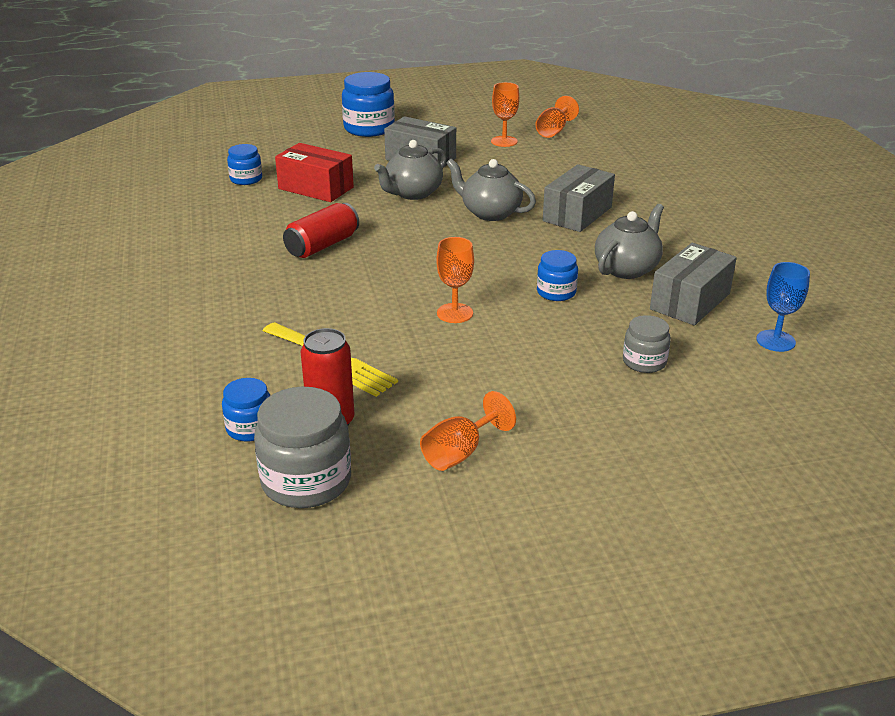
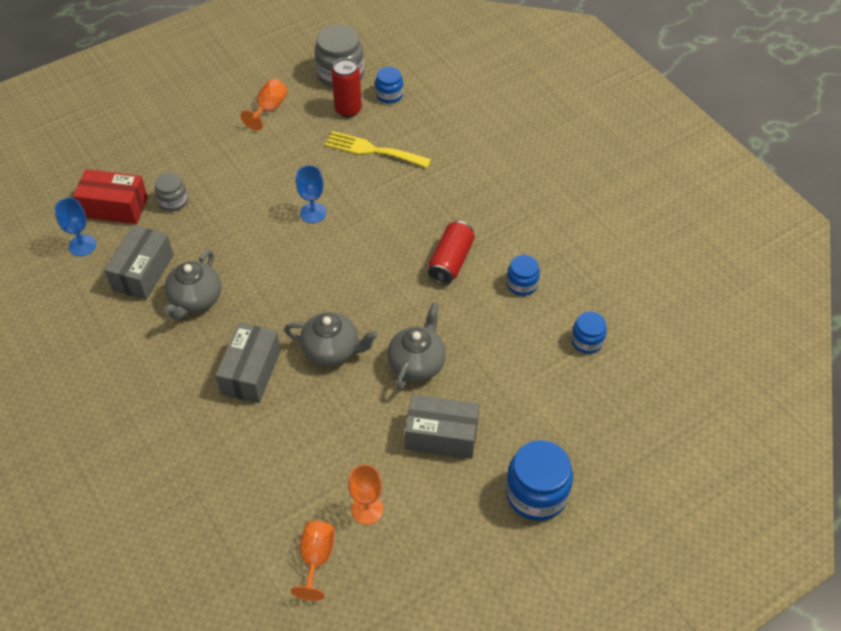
camera: 160 degrees right, 20 degrees up
red box [275,143,354,202] -> red box moved to [73,169,148,224]
orange goblet [436,237,474,323] -> blue goblet [296,165,327,223]
blue jar [537,250,578,301] -> blue jar moved to [507,255,540,296]

